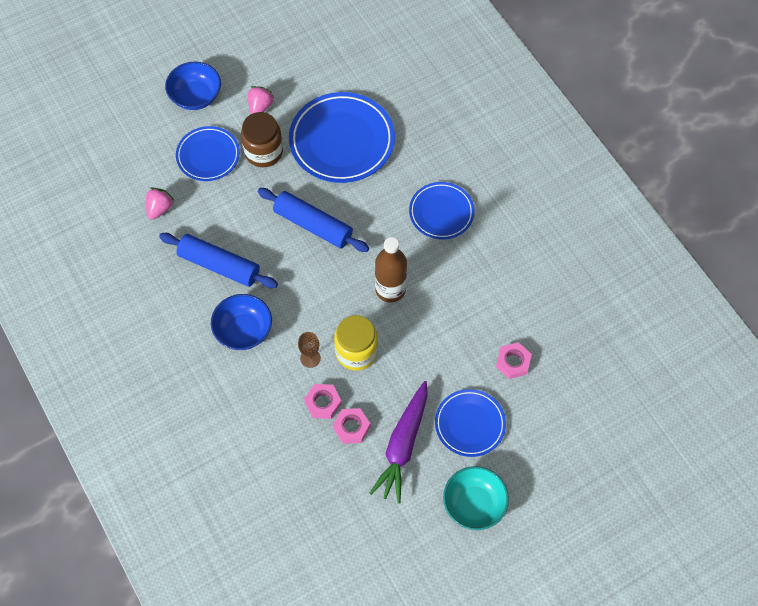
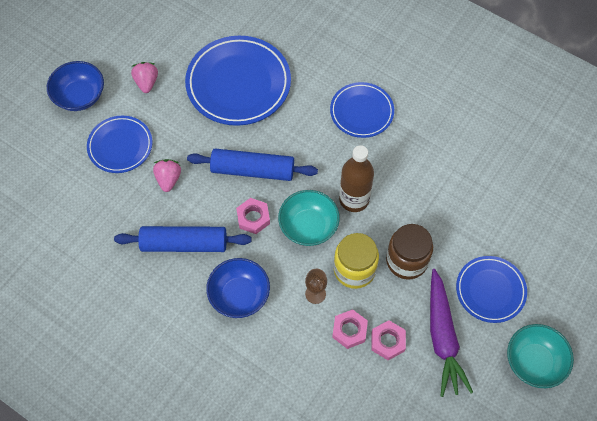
camera: 25 degrees left, 0 degrees up
pink strawberry [146,188,175,220] -> pink strawberry moved to [153,159,181,192]
brown jar [241,112,283,167] -> brown jar moved to [386,224,433,280]
pink nut [496,342,532,379] -> pink nut moved to [236,198,270,234]
none -> turquoise bowl [278,190,340,246]

